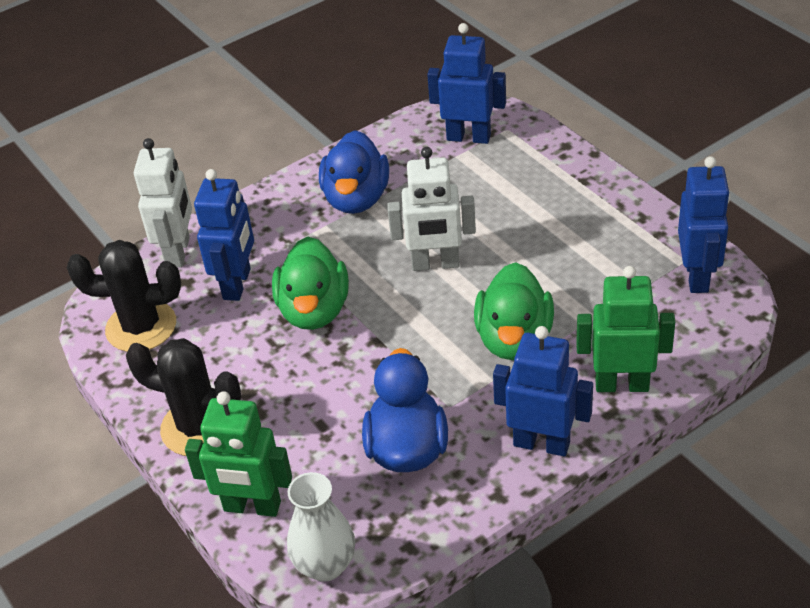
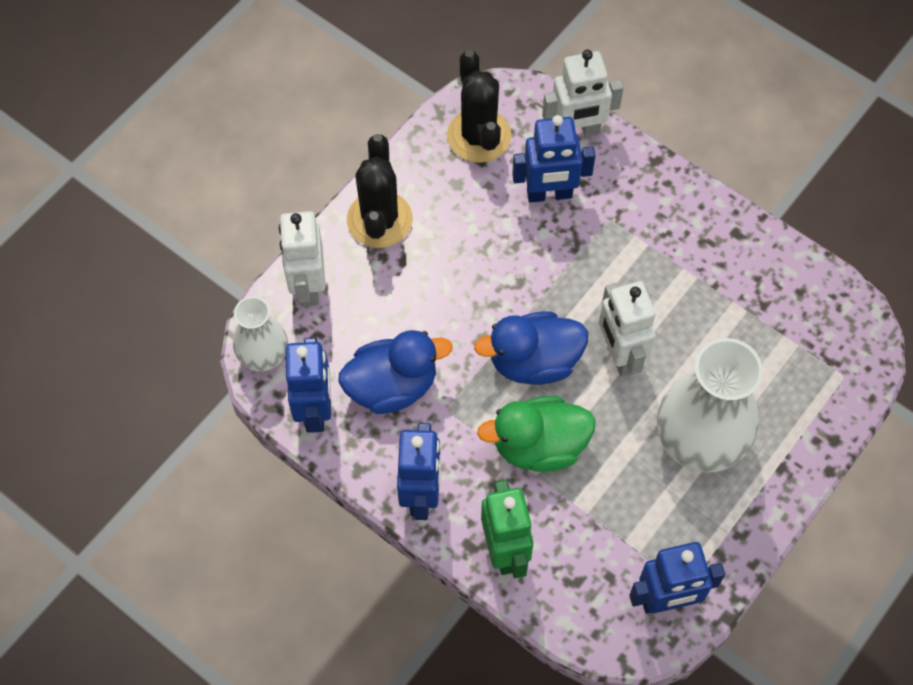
camera: 70 degrees right, 20 degrees up
green robot [185,391,292,517] -> white robot [279,211,326,307]
green duck [272,237,349,330] -> none
blue duck [319,130,389,214] -> blue duck moved to [474,311,588,385]
blue robot [427,23,506,144] -> blue robot moved to [286,338,331,433]
none -> white vase [657,338,763,473]

